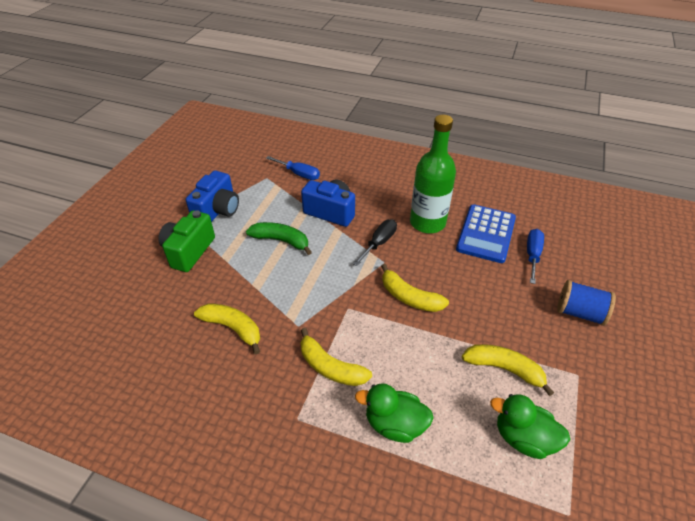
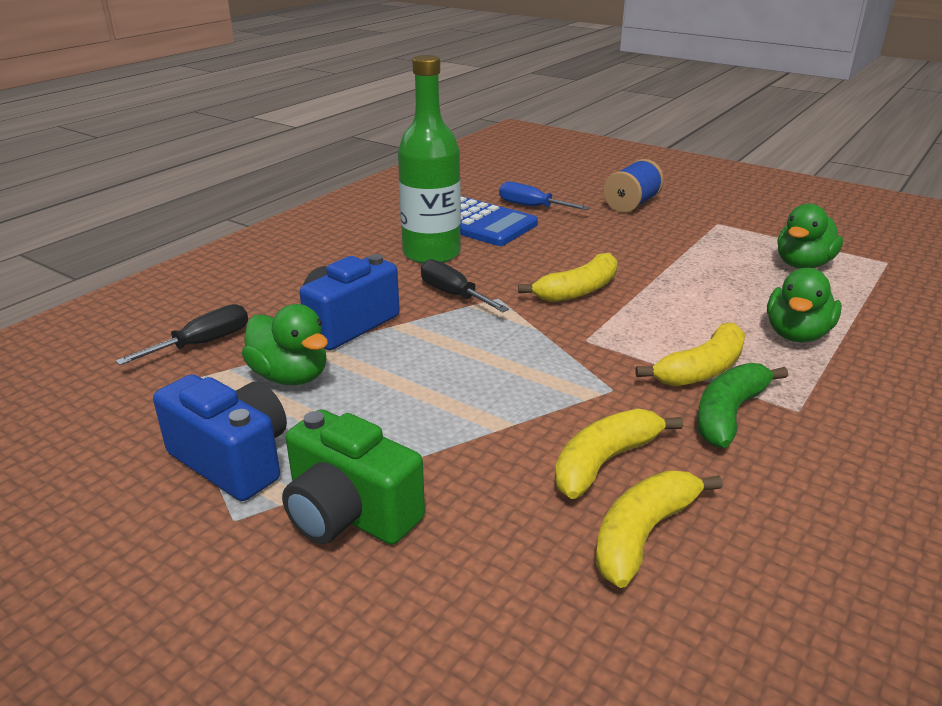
camera: 75 degrees left, 15 degrees down
green banana [246,222,312,255] -> green banana moved to [697,363,788,448]
blue screwdriver [266,156,320,180] -> black screwdriver [116,304,248,365]
yellow banana [462,344,554,396] -> yellow banana moved to [595,471,723,588]
none -> green duck [242,304,328,385]

